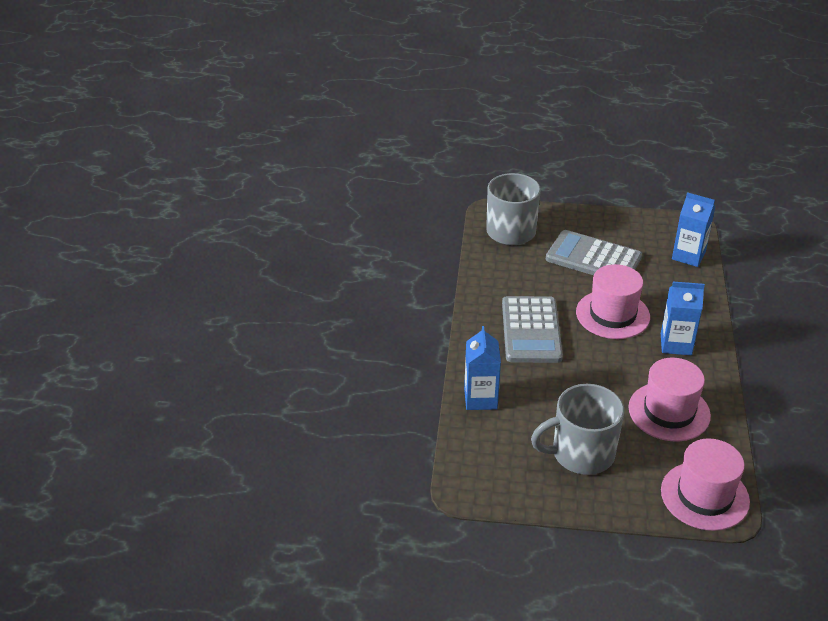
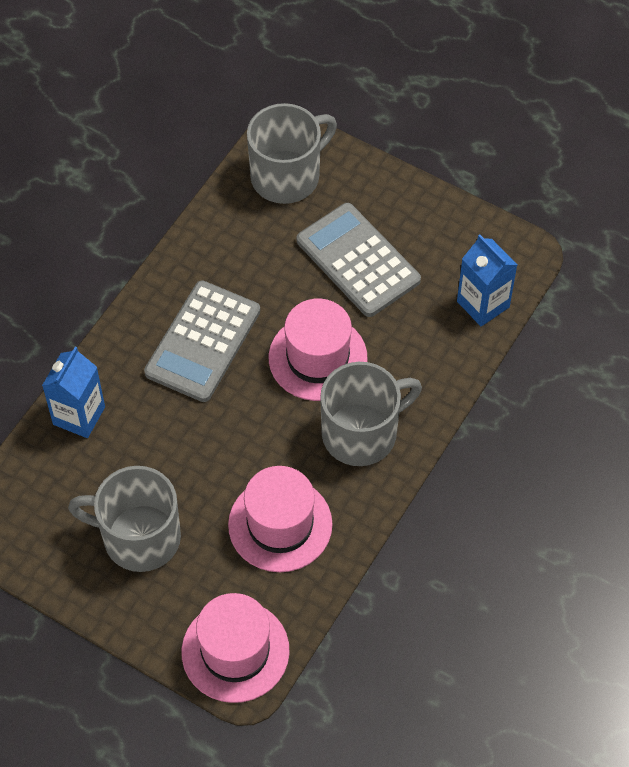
camera: 25 degrees right, 20 degrees up
blue carton [661,282,705,355] -> grey mug [320,362,422,466]

